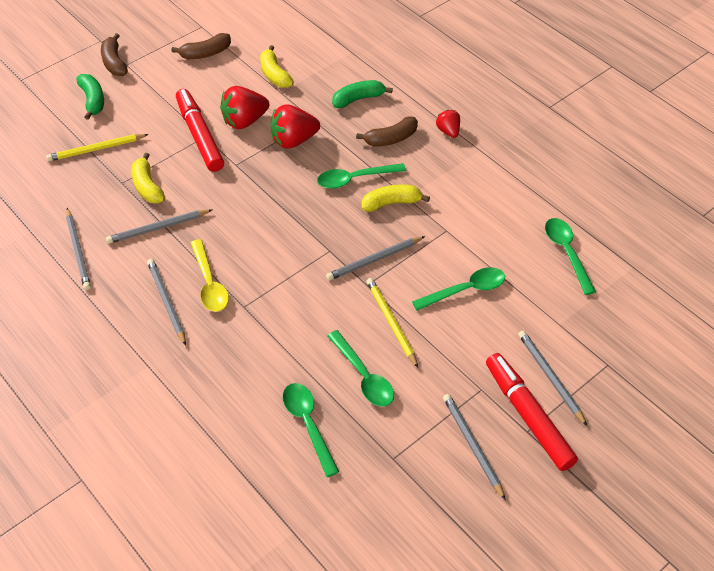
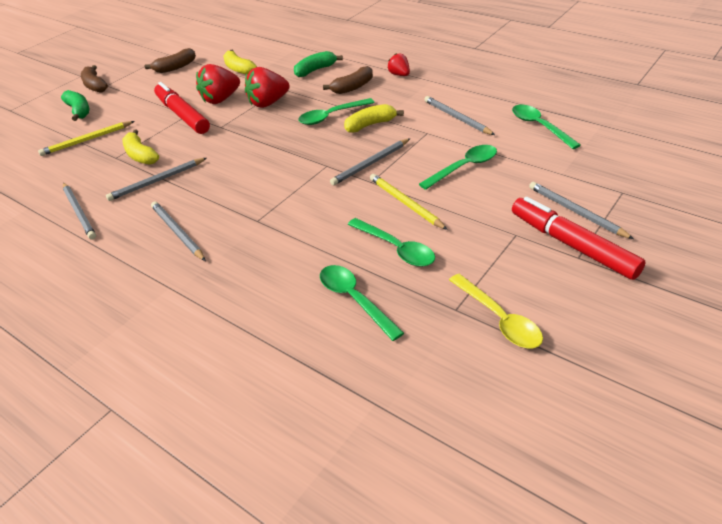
camera: 10 degrees left, 10 degrees down
yellow spoon [191,239,229,312] -> yellow spoon moved to [449,274,543,348]
grey pencil [443,394,506,501] -> grey pencil moved to [424,96,495,135]

